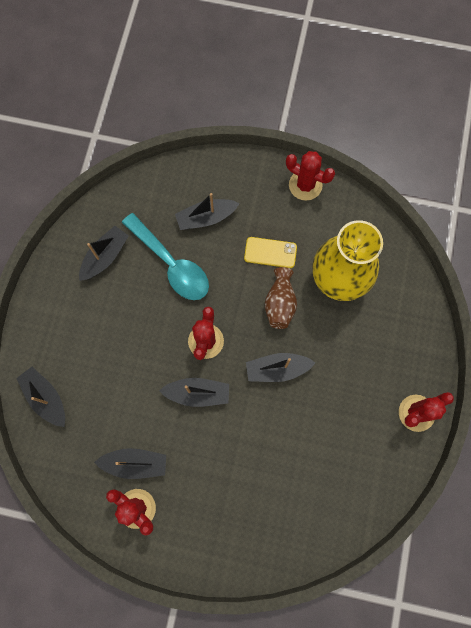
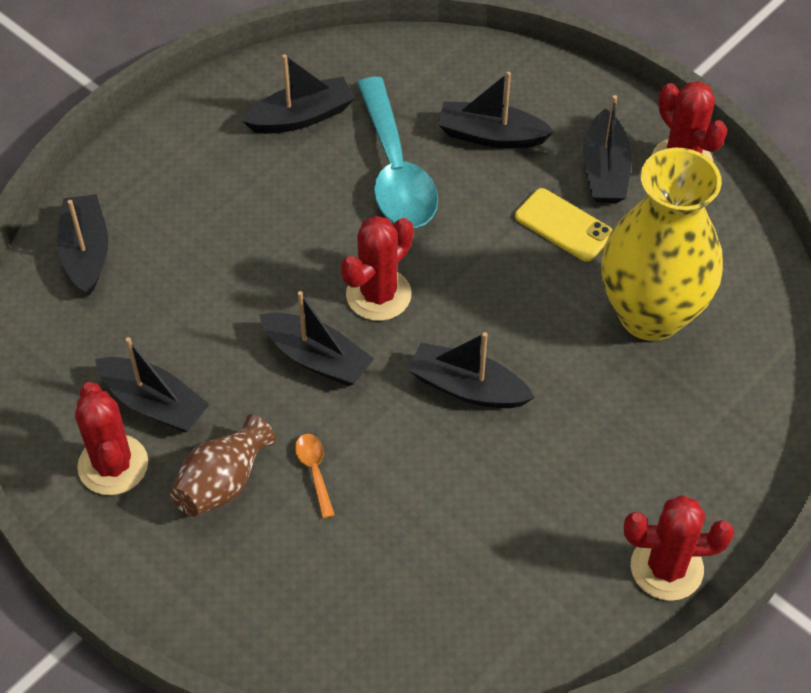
camera: 30 degrees right, 20 degrees down
brown vase [265,267,297,329] -> brown vase moved to [170,414,276,517]
none -> orange spoon [295,434,335,519]
none -> black boat [583,95,632,203]

